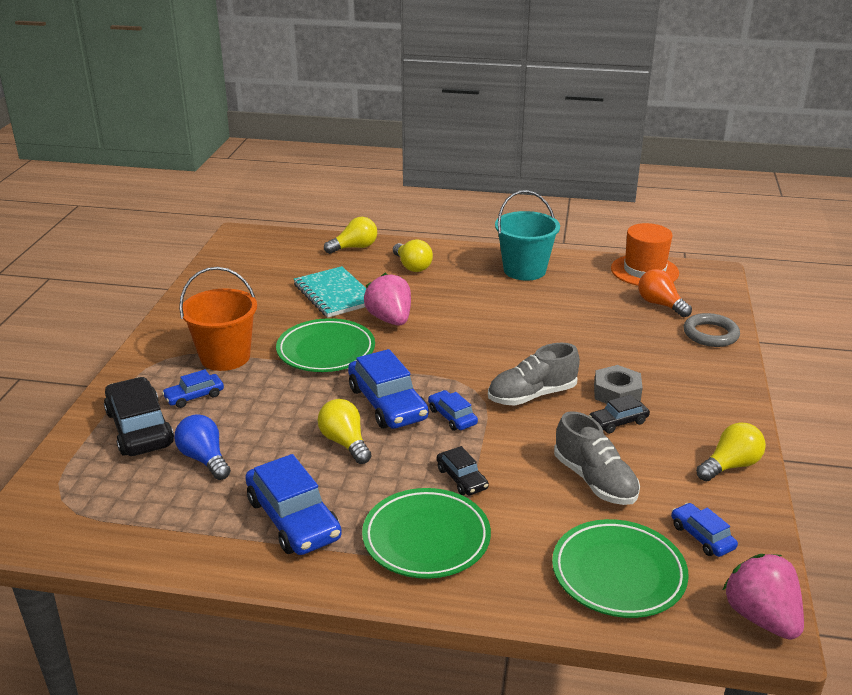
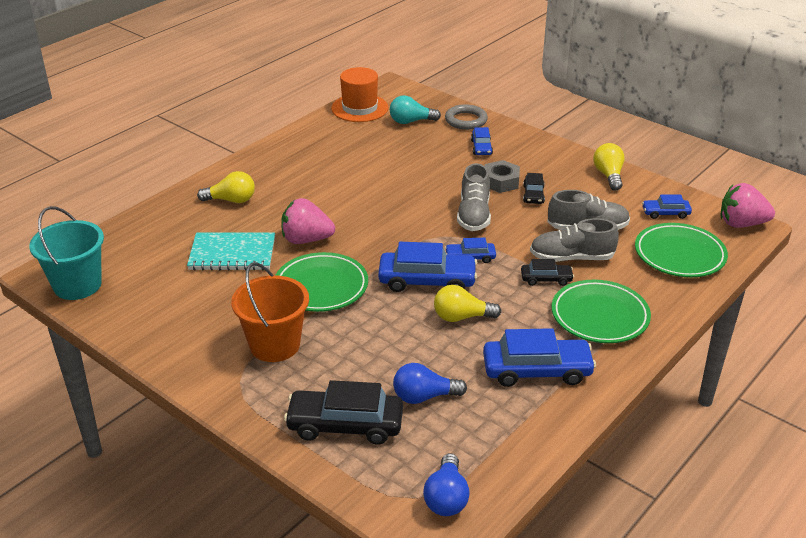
camera: 60 degrees left, 5 degrees up
blue car [162,369,224,408] -> blue car moved to [471,127,493,155]
yellow light bulb [324,217,377,254] -> none
turquoise bucket [495,190,560,281] -> turquoise bucket moved to [29,206,104,300]
orange light bulb [638,269,692,317] -> turquoise light bulb [390,95,441,124]
none -> blue light bulb [423,453,470,516]
none -> grey shoe [530,218,619,262]

